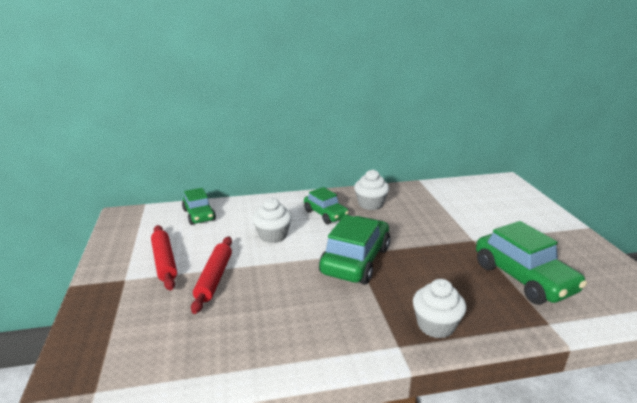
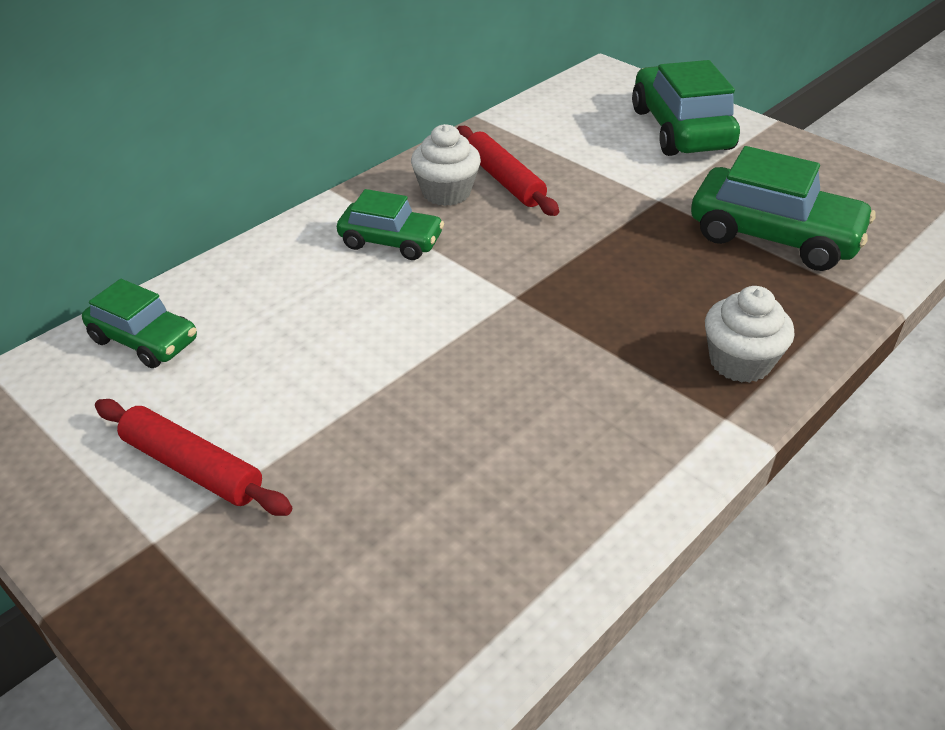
camera: 35 degrees left, 15 degrees up
red rolling pin [191,237,232,314] -> red rolling pin moved to [457,126,559,216]
white cupcake [252,198,292,243] -> none
green car [319,215,390,284] -> green car moved to [632,60,740,156]

